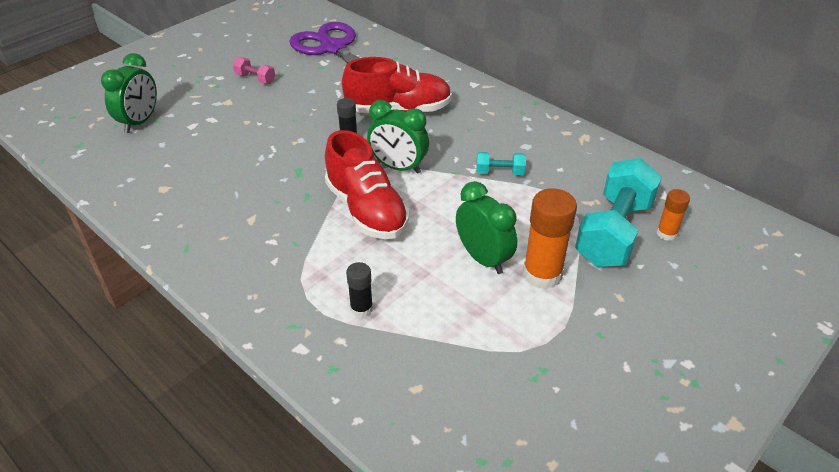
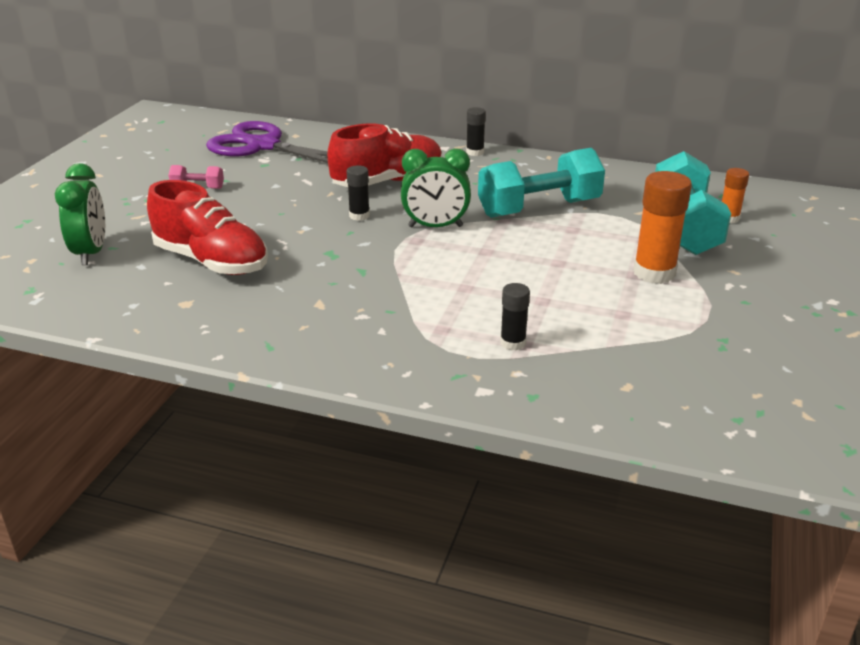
camera: 25 degrees left, 10 degrees down
red shoe [325,130,409,239] -> red shoe moved to [147,180,268,275]
green clock [456,181,517,274] -> none
turquoise dumbbell [476,152,526,175] -> turquoise dumbbell [478,148,605,218], size x2.26
none -> black glue stick [466,107,486,156]

